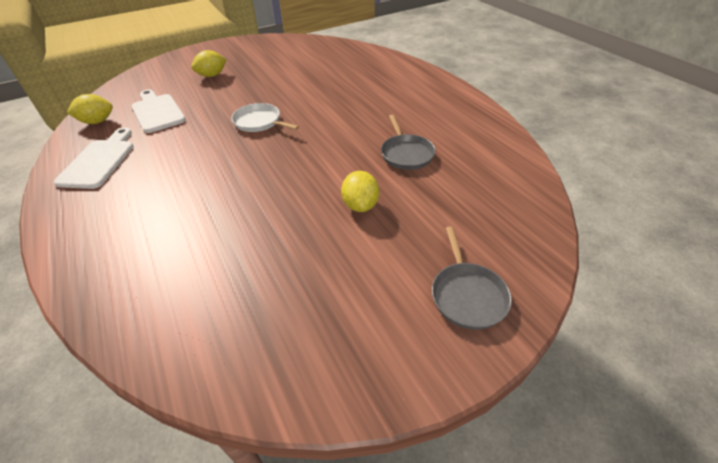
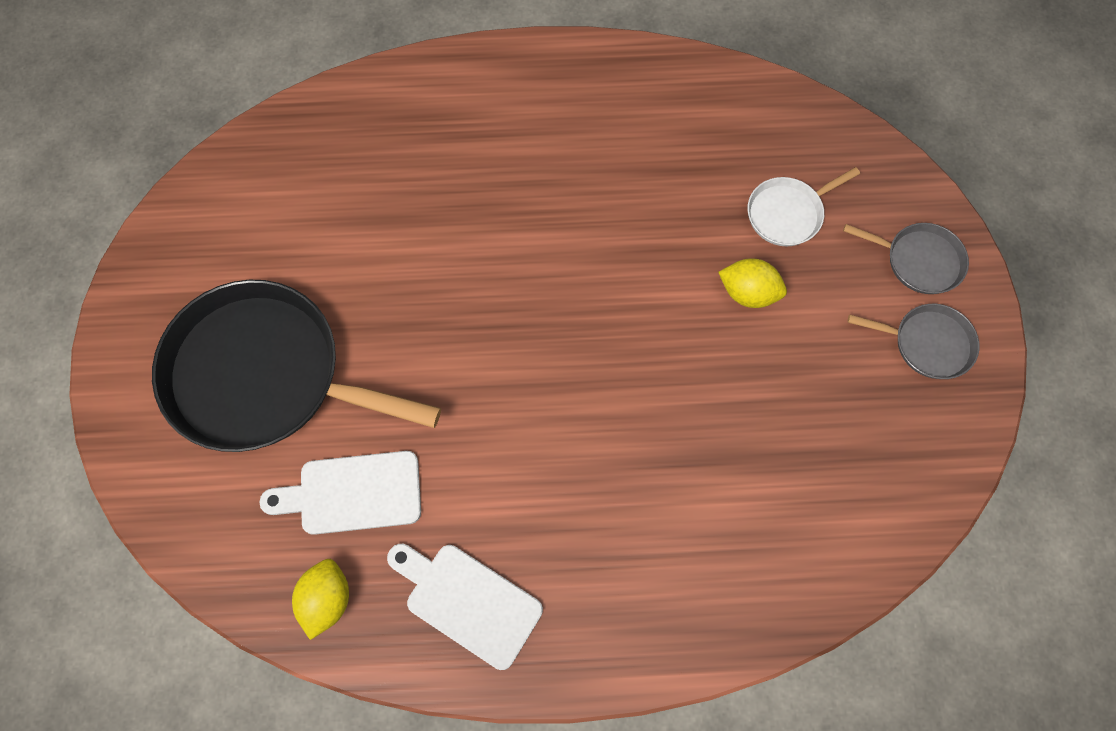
camera: 65 degrees left, 25 degrees up
yellow lemon [191,50,227,77] -> black pan [152,280,441,452]
white pan [231,103,299,132] -> white pan moved to [747,167,860,246]
grey pan [381,115,436,170] -> grey pan moved to [848,304,979,379]

